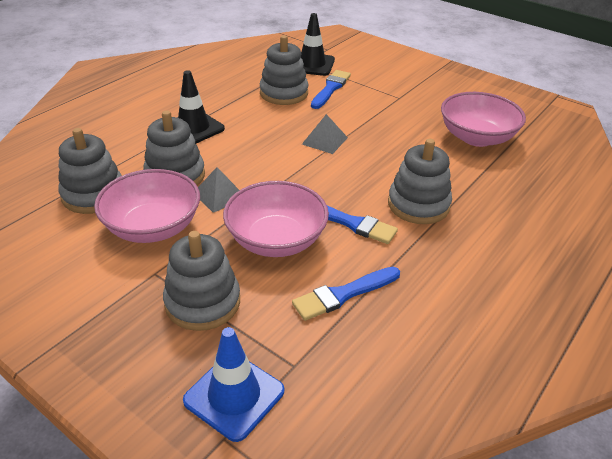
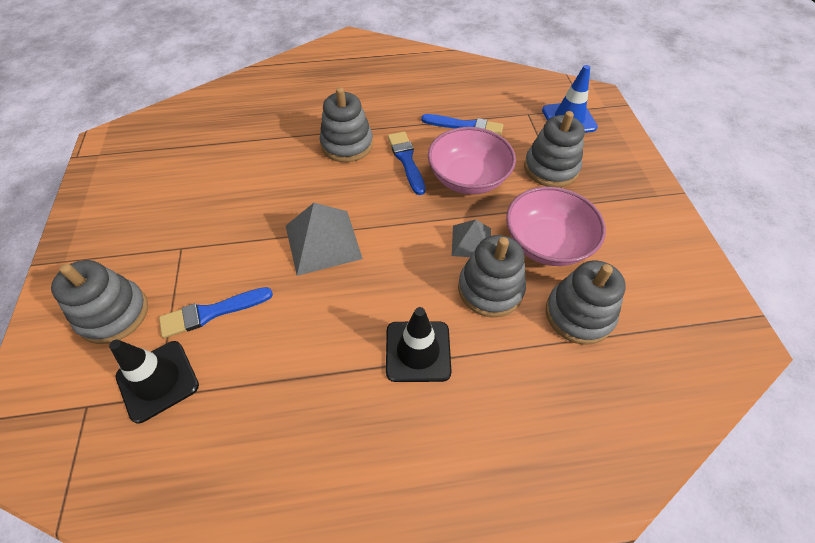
camera: 135 degrees left, 15 degrees up
grey stacking toy [260,35,309,105] -> grey stacking toy moved to [51,260,148,344]
grey pyramid [302,114,348,154] -> grey pyramid [286,203,363,276], size x1.68
pink bowl [441,92,526,147] -> none

